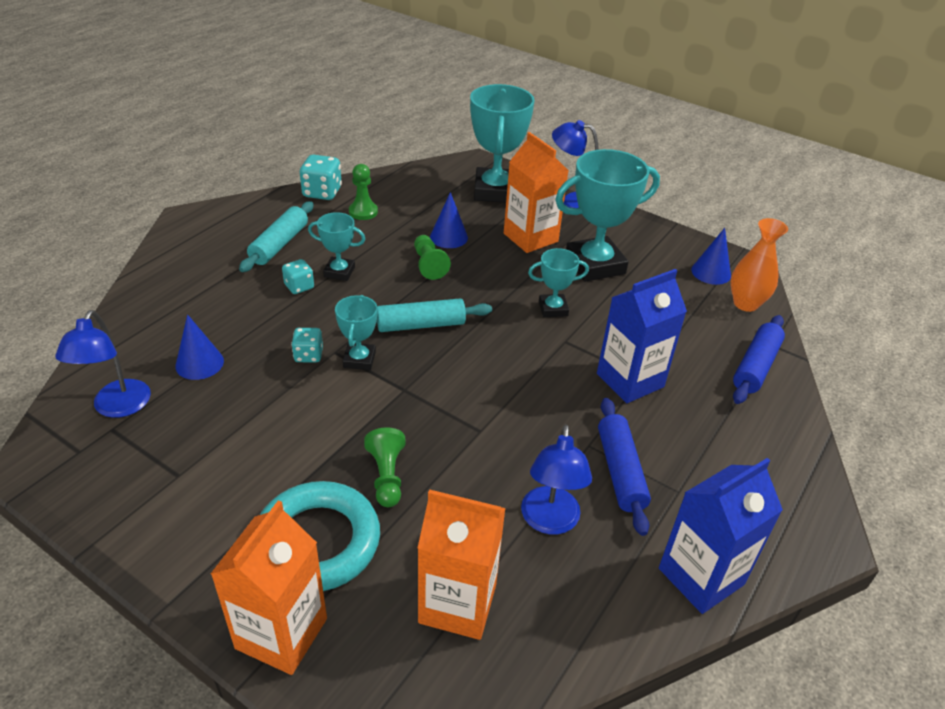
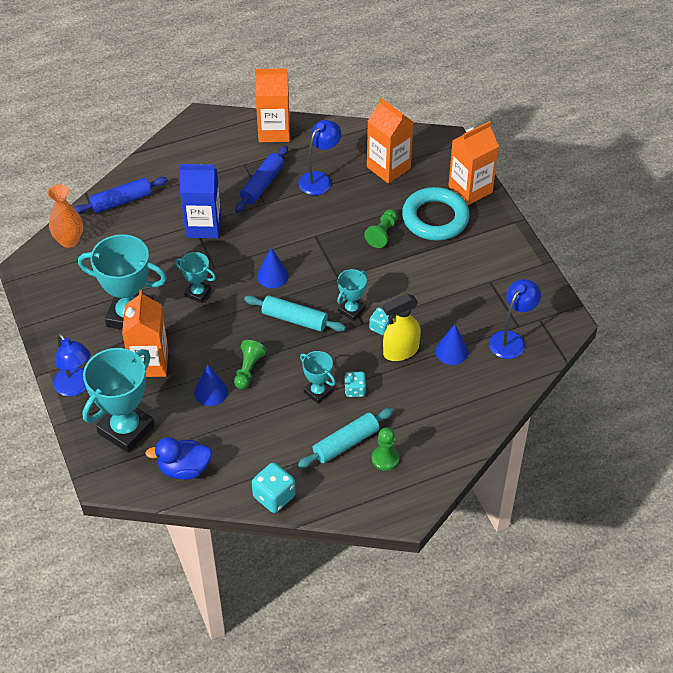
camera: 145 degrees left, 10 degrees up
green pawn [349,164,378,220] -> green pawn moved to [372,427,399,471]
blue carton [659,458,783,614] -> orange carton [255,68,290,142]
blue cone [691,228,731,285] -> blue cone moved to [257,248,289,288]
none -> blue duck [145,437,212,480]
none -> yellow spray bottle [383,293,421,361]

